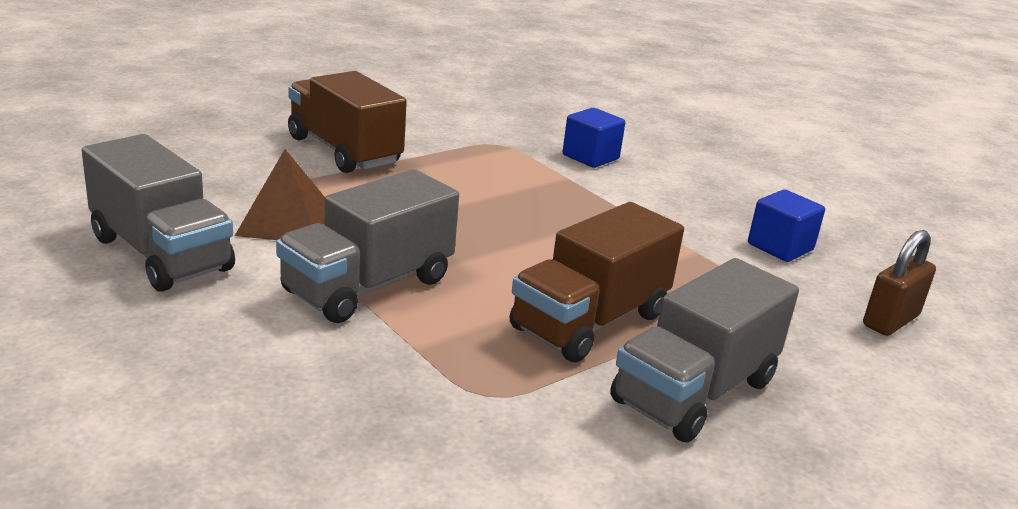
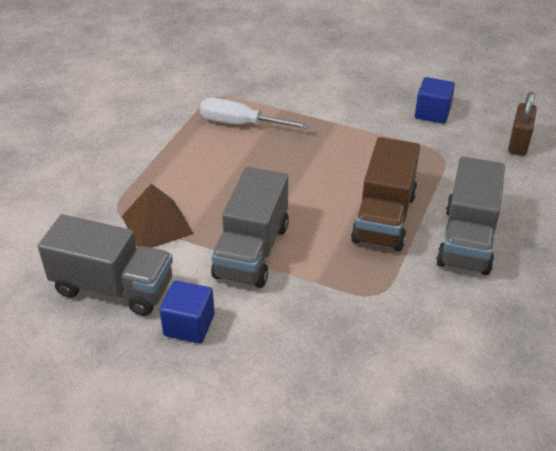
camera: 25 degrees left, 15 degrees up
brown truck [288,71,407,173] -> none
blue cube [562,108,625,168] -> blue cube moved to [160,280,215,344]
none -> white screwdriver [200,98,310,129]

